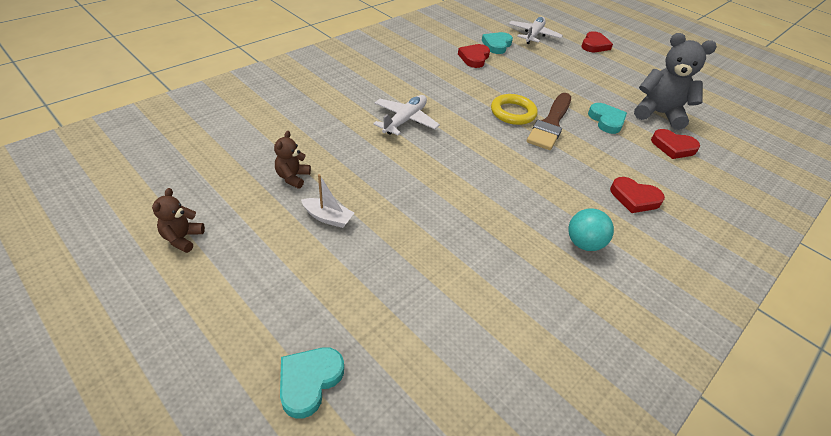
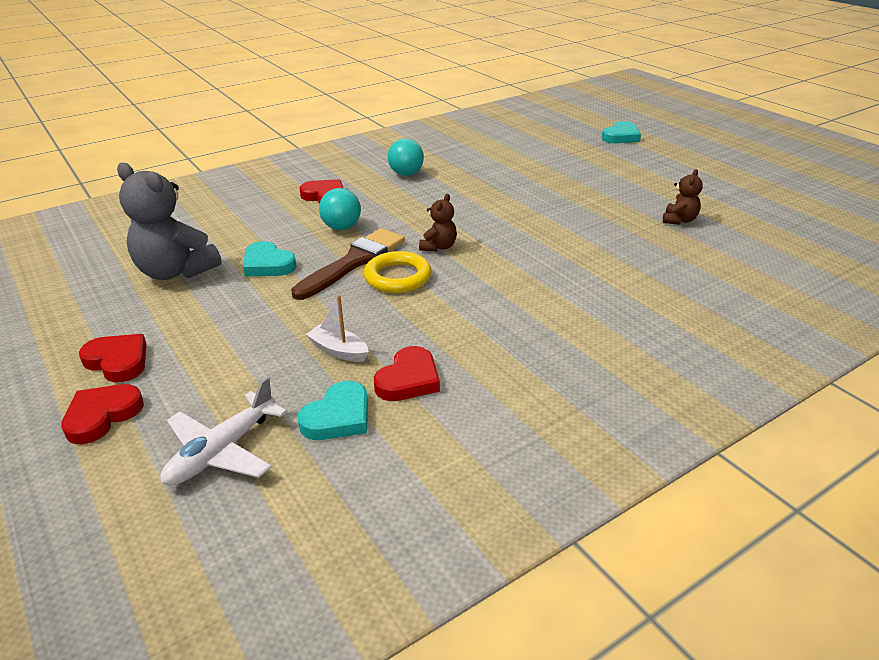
camera: 165 degrees left, 10 degrees down
brown teddy bear [152,188,205,253] -> brown teddy bear moved to [419,194,457,252]
white boat [301,174,354,228] -> white boat moved to [306,295,369,362]
white plane [373,95,440,135] -> none
turquoise heart [588,103,627,134] -> turquoise heart turned 45 degrees counterclockwise [243,241,297,276]
red heart [651,129,700,159] -> red heart moved to [79,334,147,382]
none -> turquoise ball [319,188,361,230]

